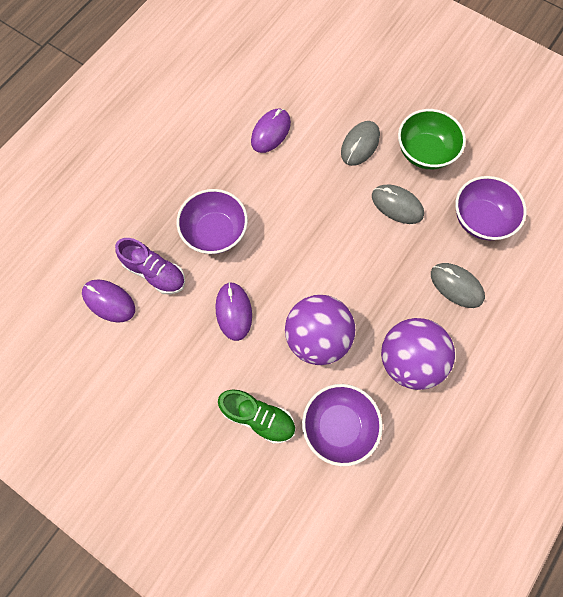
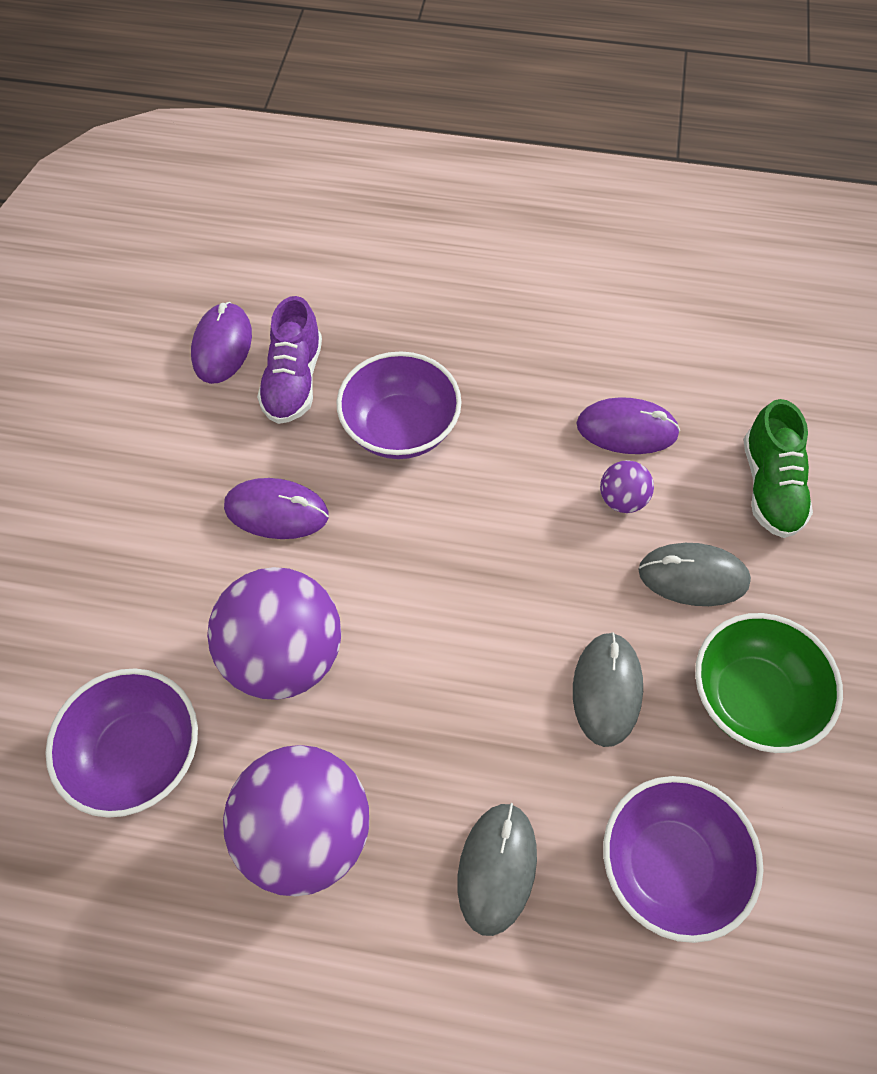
camera: 65 degrees right, 10 degrees down
purple mouse [215,282,252,341] -> purple mouse turned 45 degrees clockwise [224,478,329,539]
green shoe [218,389,295,444] -> green shoe moved to [744,399,813,538]
none -> purple ball [600,460,654,513]

